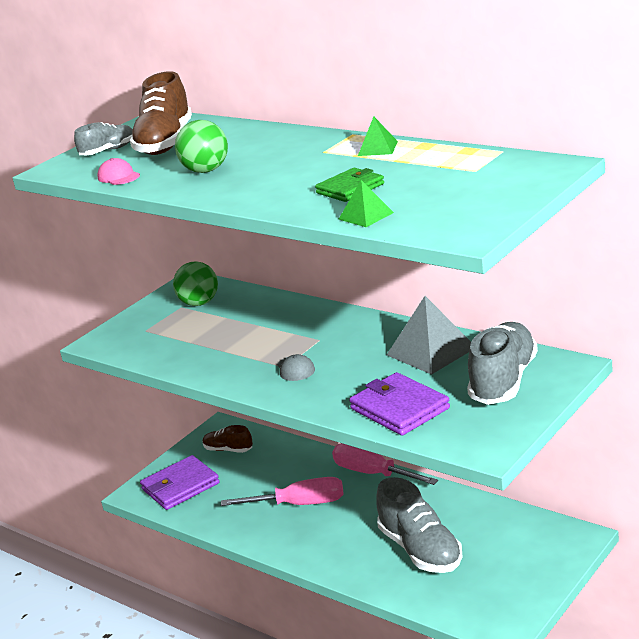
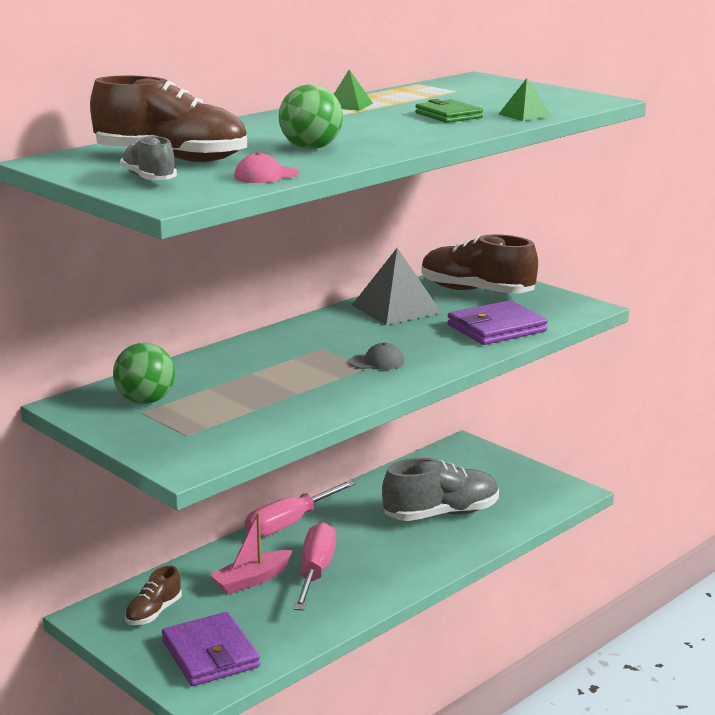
camera: 85 degrees left, 5 degrees down
grey shoe [467,322,538,405] -> brown shoe [422,234,538,294]
none -> pink boat [210,512,293,595]

